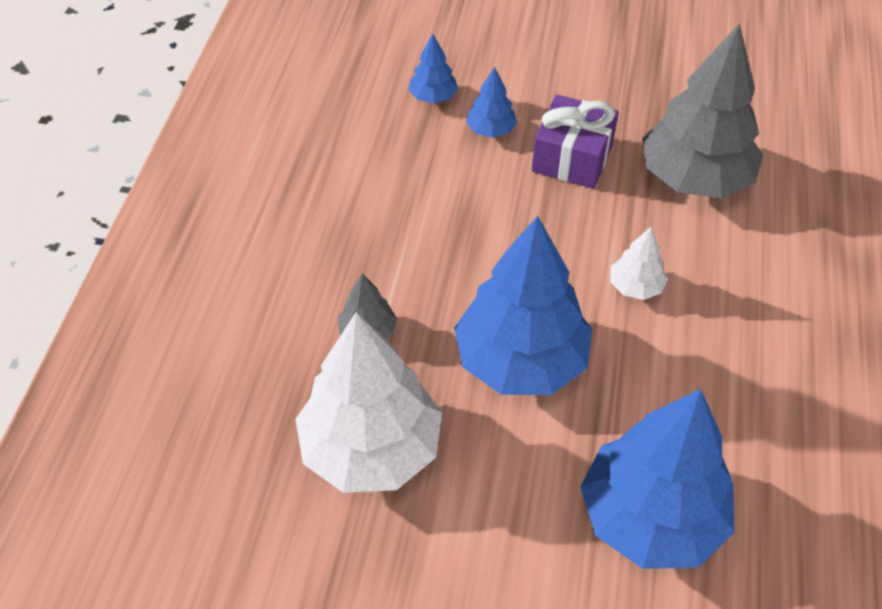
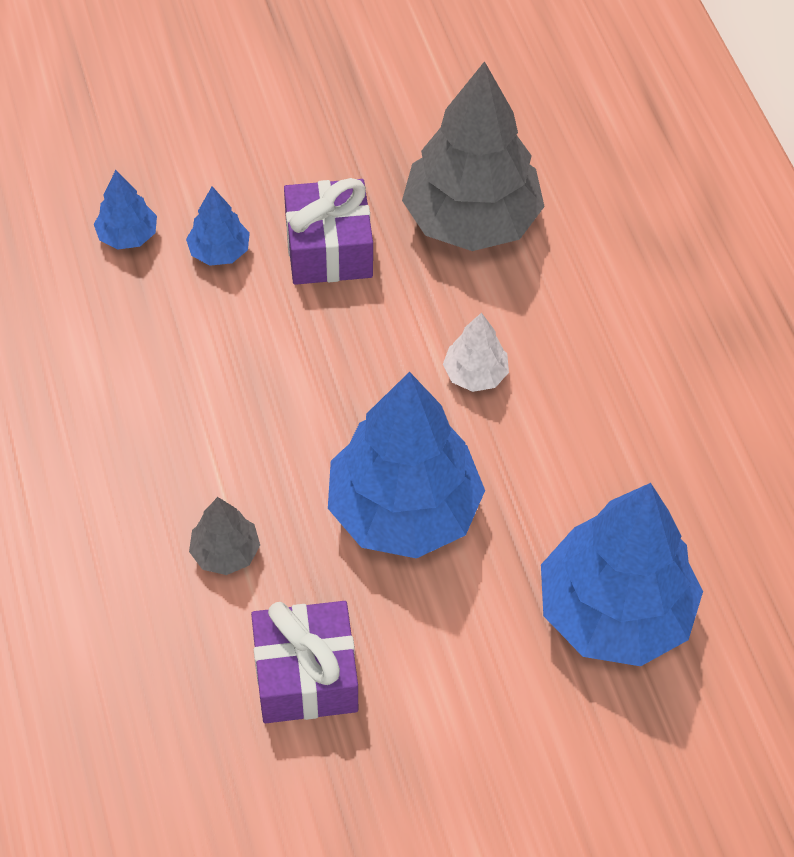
camera: 30 degrees left, 5 degrees up
white tree [295,312,442,493] -> purple gift [251,601,358,723]

